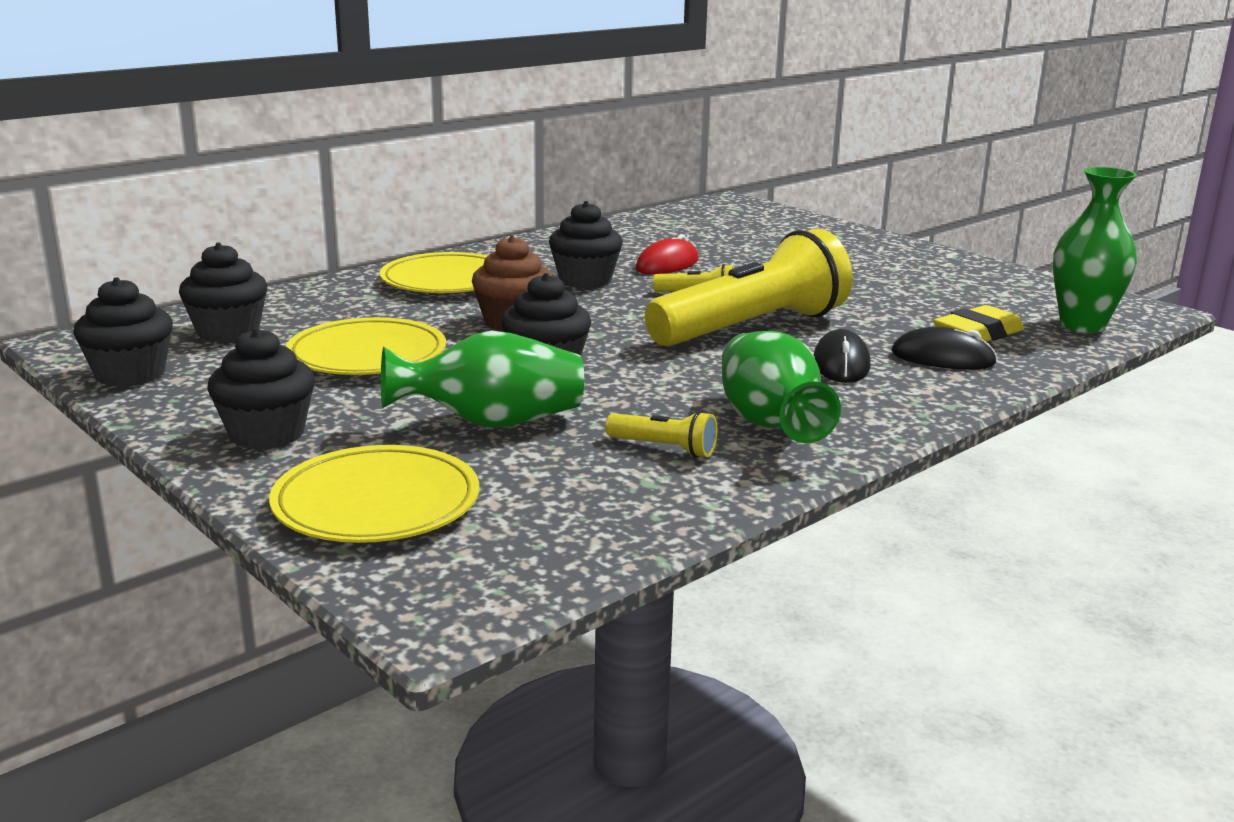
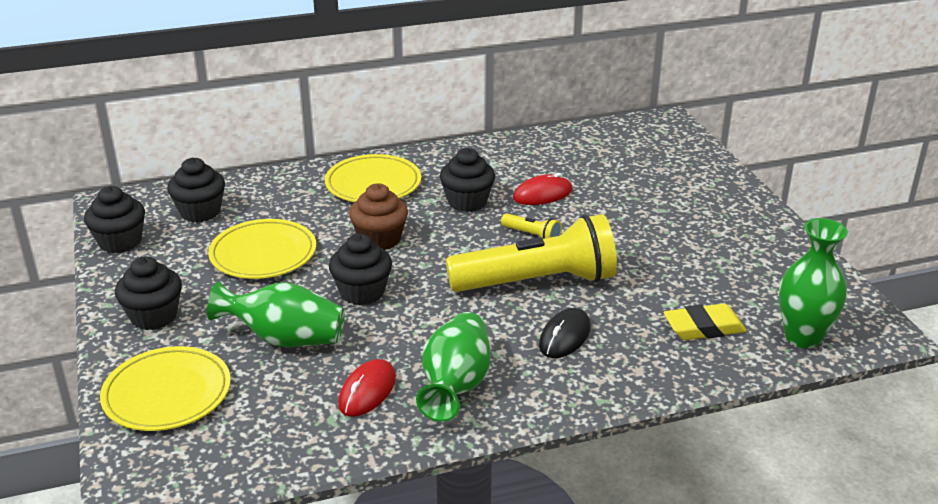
camera: 25 degrees right, 10 degrees up
yellow flashlight [605,411,717,458] -> red mouse [338,359,396,417]
black mouse [891,327,997,370] -> none

